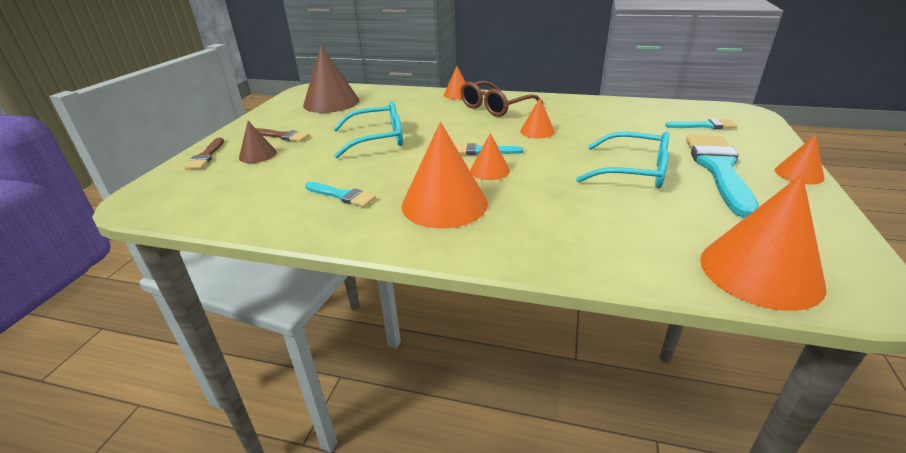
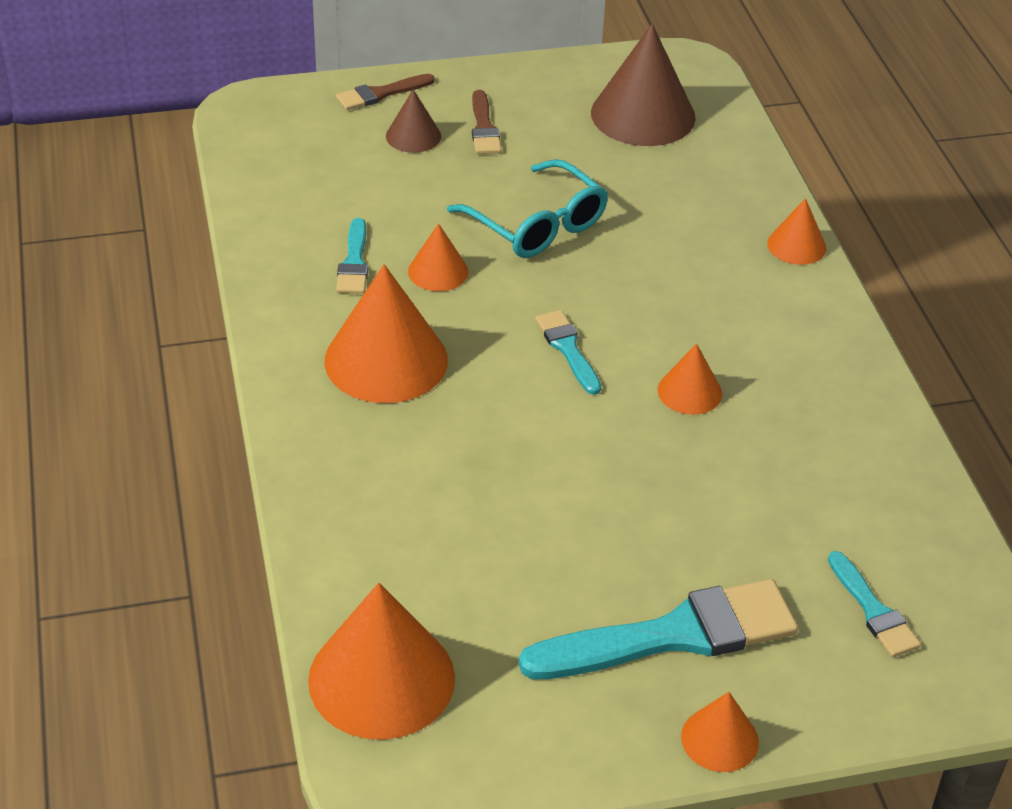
camera: 60 degrees right, 10 degrees up
brown glasses [460,81,543,117] -> none
orange cone [470,133,510,180] -> orange cone moved to [408,223,469,291]
turquoise glasses [576,131,669,188] -> none

